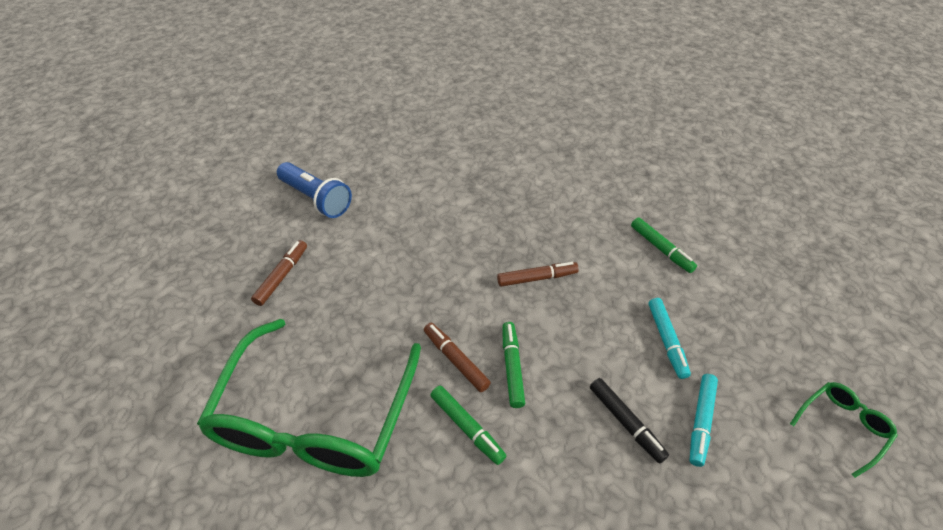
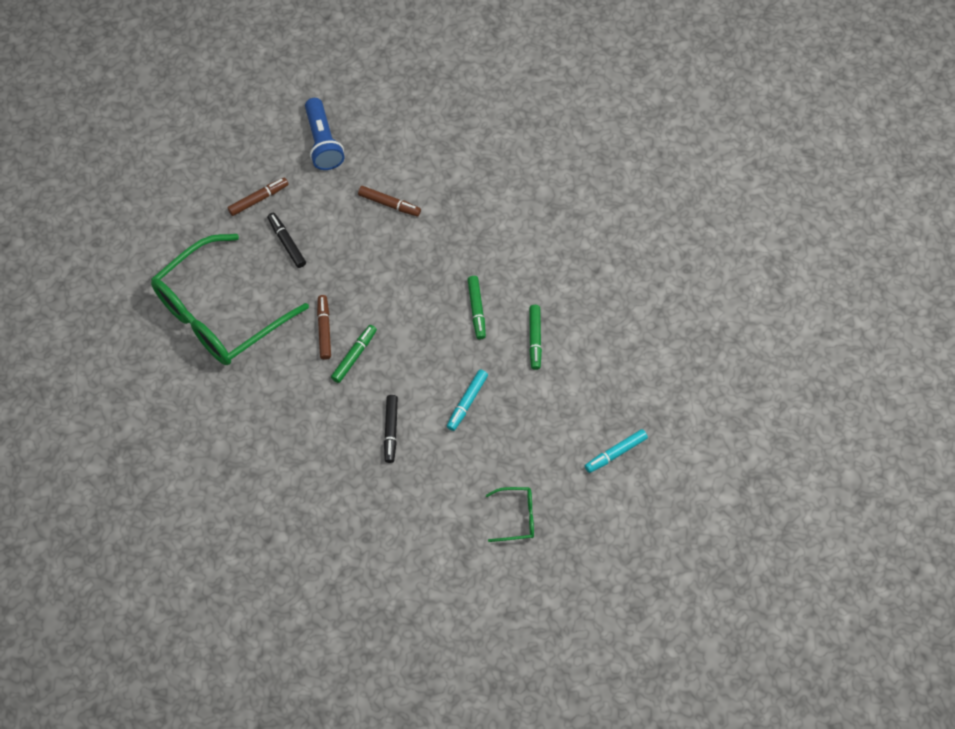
camera: 35 degrees right, 15 degrees up
green marker [430,386,506,465] -> green marker moved to [467,276,486,339]
brown marker [497,262,579,287] -> brown marker moved to [358,186,421,216]
turquoise marker [689,374,718,467] -> turquoise marker moved to [585,429,648,473]
none -> black marker [267,213,306,268]

